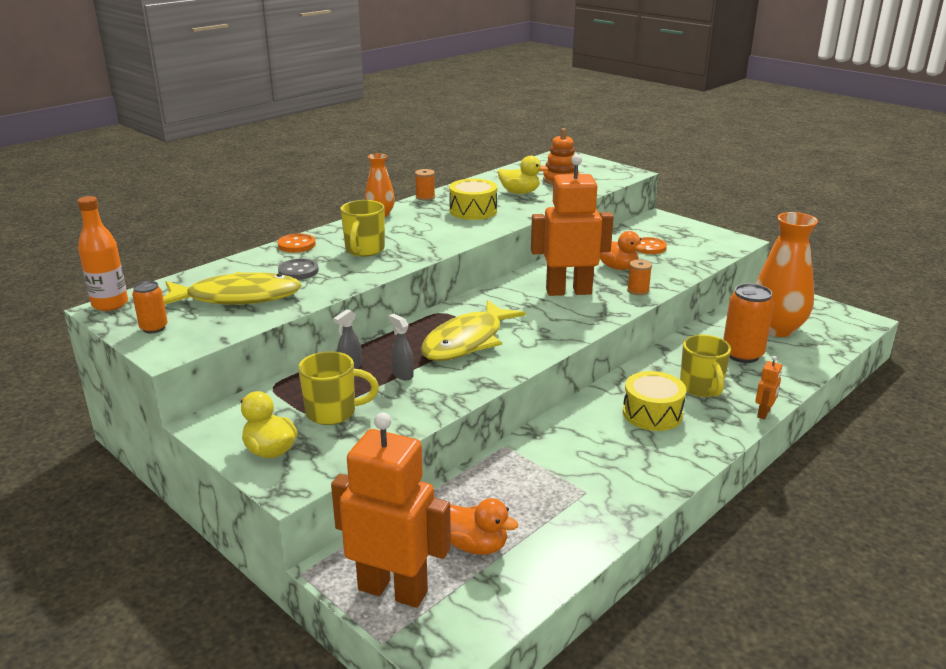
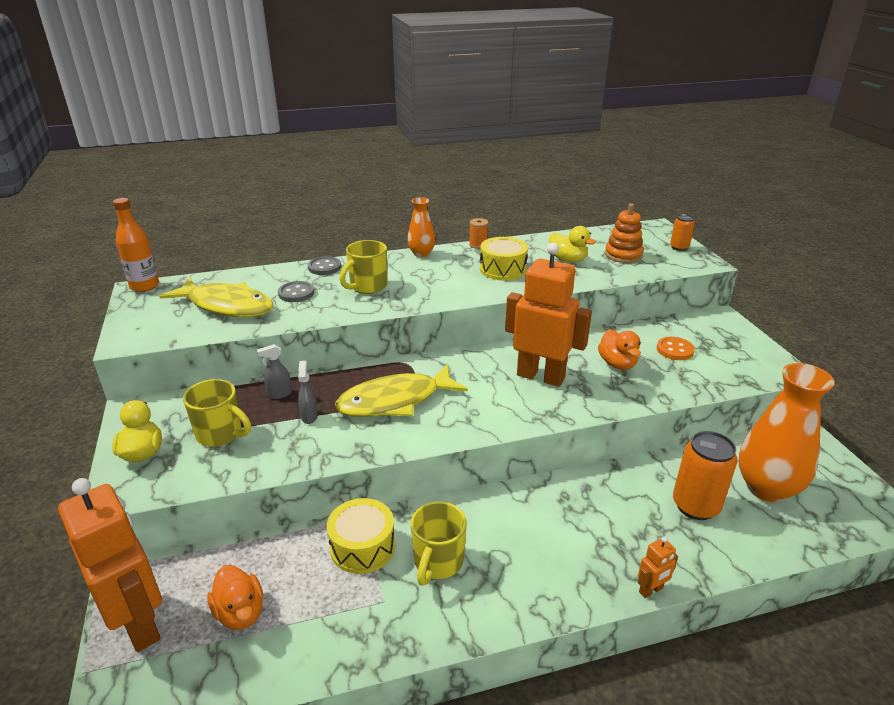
camera: 30 degrees right, 5 degrees up
orange can [132,281,168,333] -> orange can moved to [670,214,695,251]
orange button [277,233,316,253] -> grey button [308,256,341,275]
yellow drum [623,371,687,431] -> yellow drum moved to [327,498,395,574]
orange spool [627,259,652,295] -> none
yellow mug [680,335,731,397] -> yellow mug moved to [411,501,467,586]

